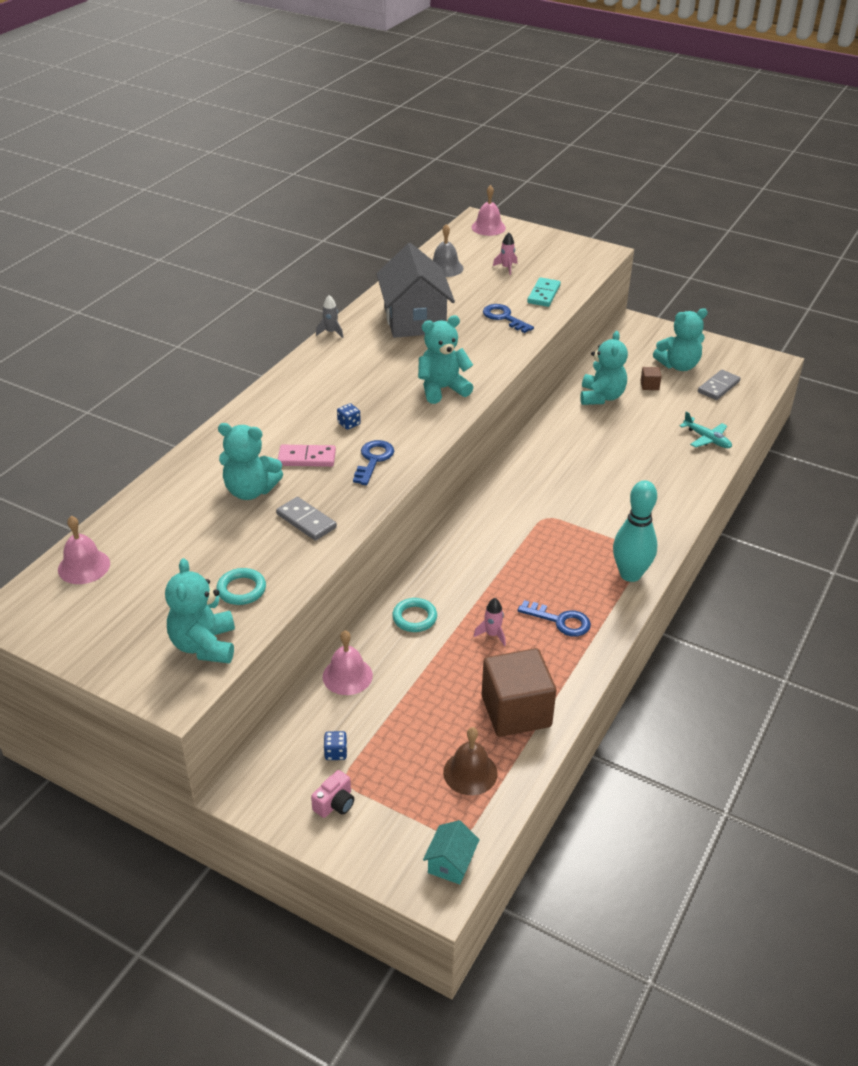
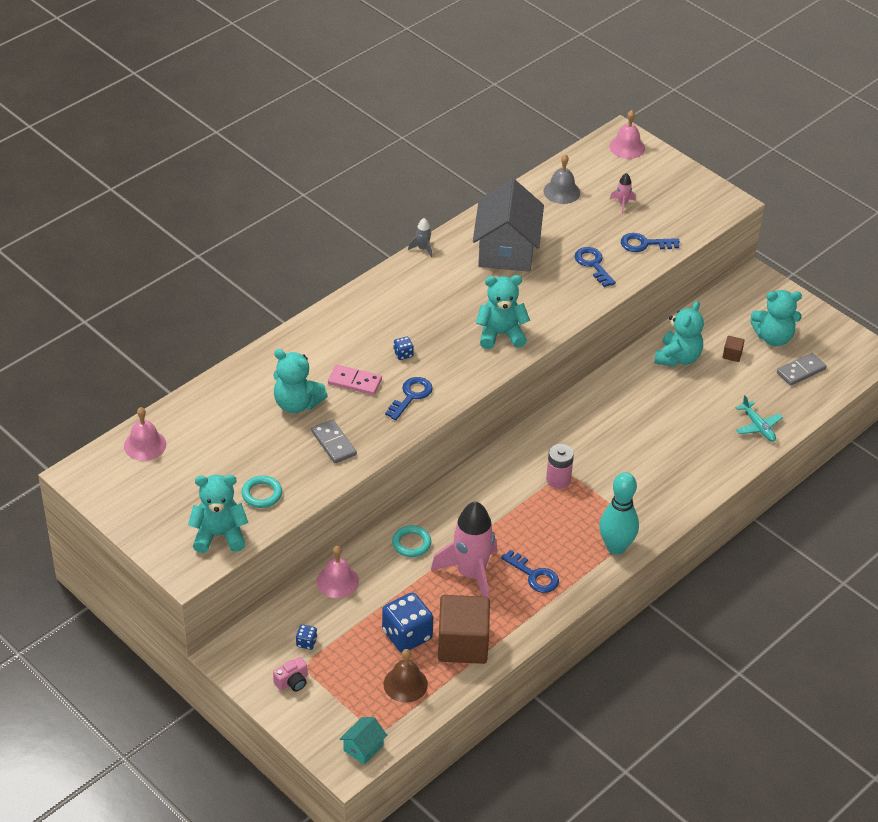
camera: 15 degrees right, 5 degrees up
turquoise teddy bear [165,558,235,663] -> turquoise teddy bear turned 75 degrees clockwise [188,475,249,553]
pink rocket [474,598,506,646] -> pink rocket [431,501,497,597], size x2.43
turquoise domino [527,277,561,307] -> blue key [621,233,680,252]
none -> blue dice [382,592,434,652]
none -> pink battery [546,444,574,489]

